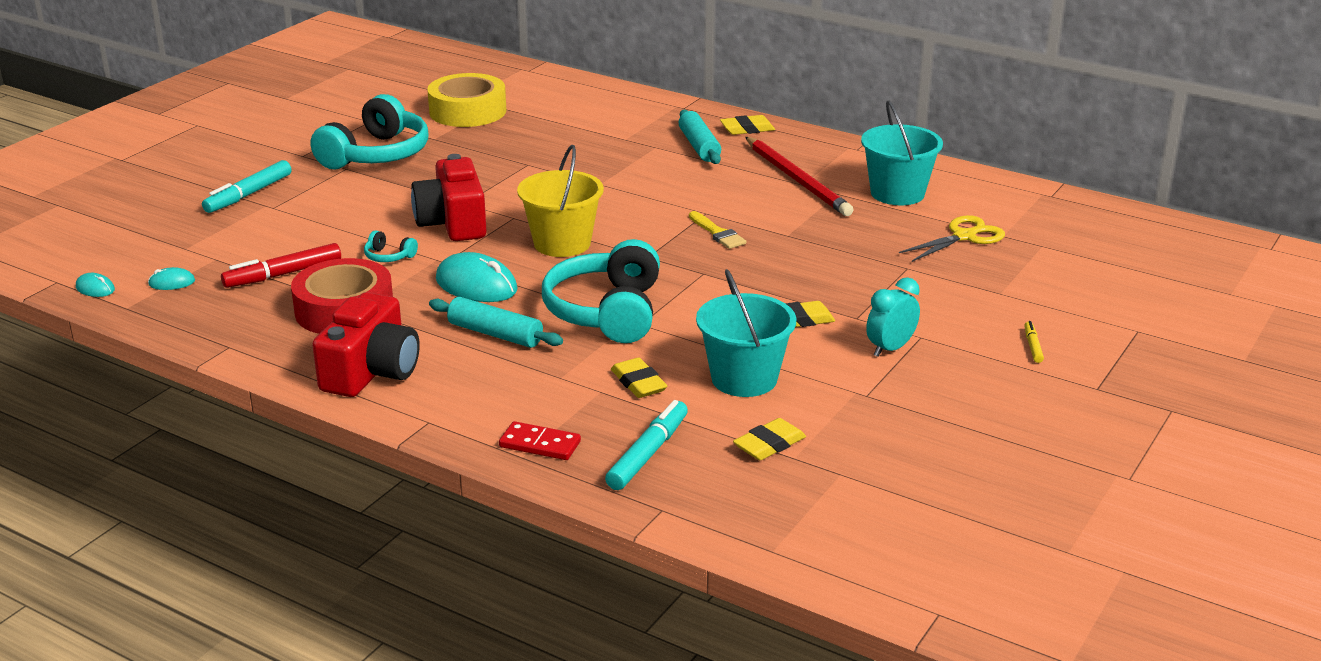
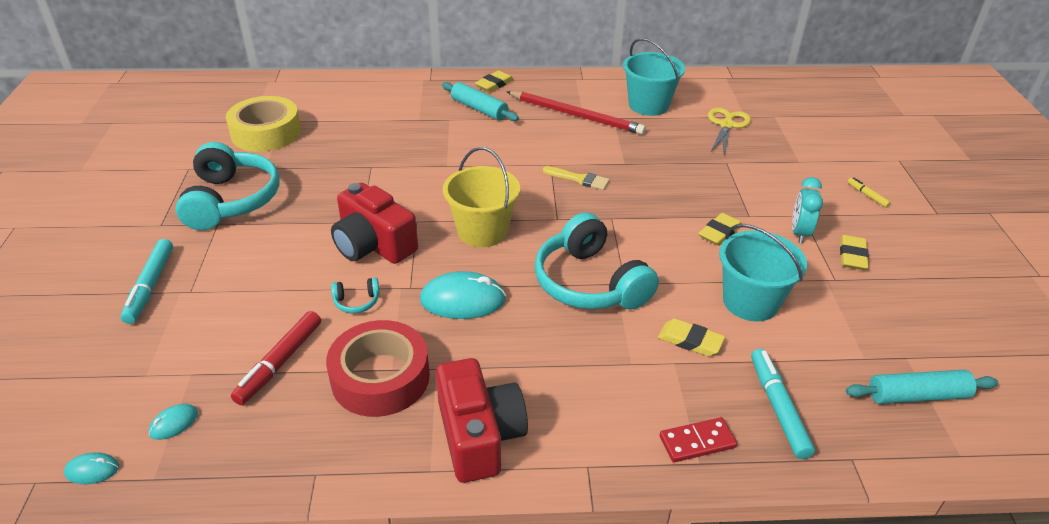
camera: 35 degrees left, 10 degrees up
turquoise rolling pin [429,297,563,348] -> turquoise rolling pin moved to [846,370,998,404]
yellow eraser [733,418,806,460] -> yellow eraser moved to [840,235,869,270]

